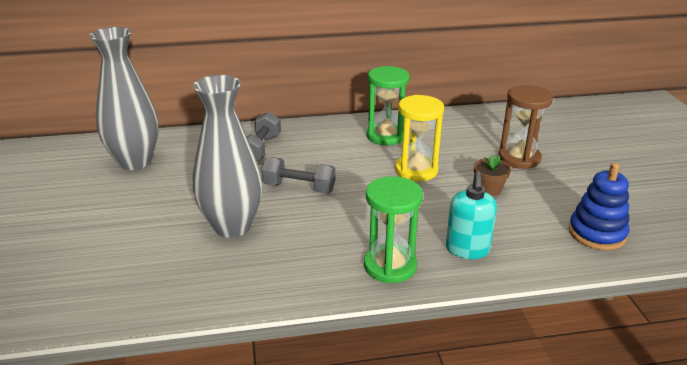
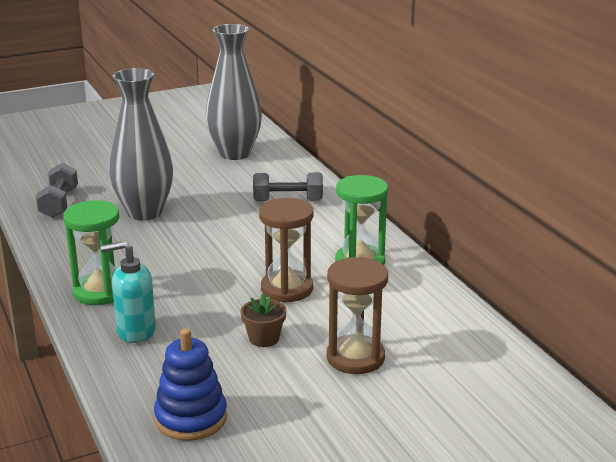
camera: 75 degrees right, 5 degrees down
grey dumbbell [262,157,335,194] -> grey dumbbell moved to [36,163,78,218]
yellow hourglass [395,95,444,181] -> brown hourglass [259,198,314,303]

